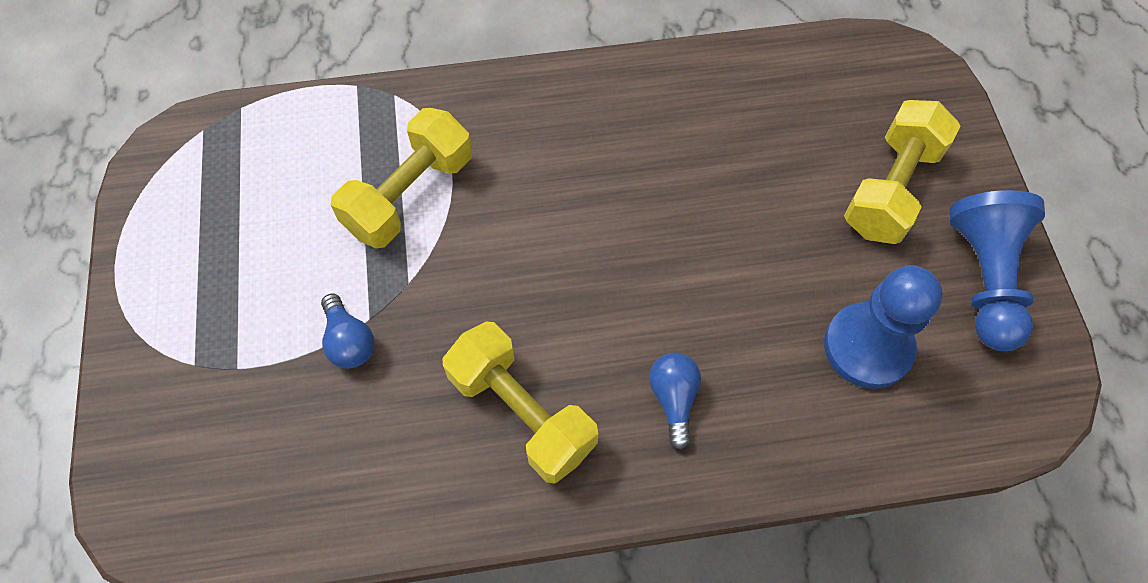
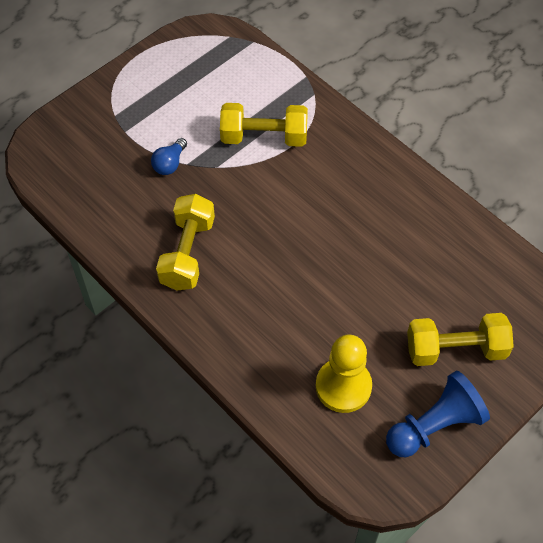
camera: 55 degrees right, 5 degrees down
blue light bulb [649,353,701,450] -> none
blue pawn [824,265,943,389] -> yellow pawn [316,335,372,413]

